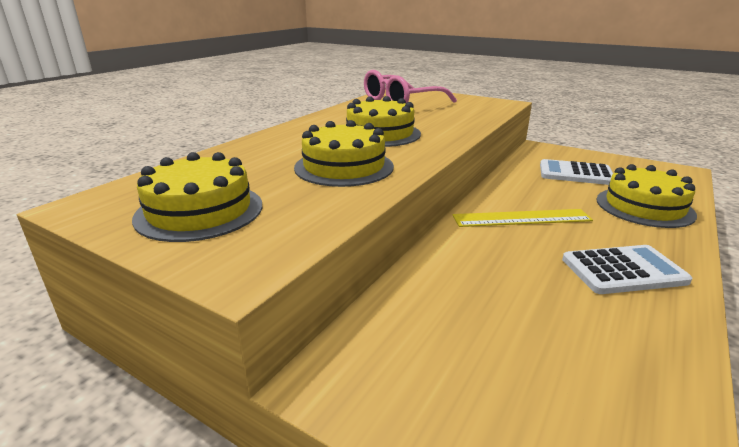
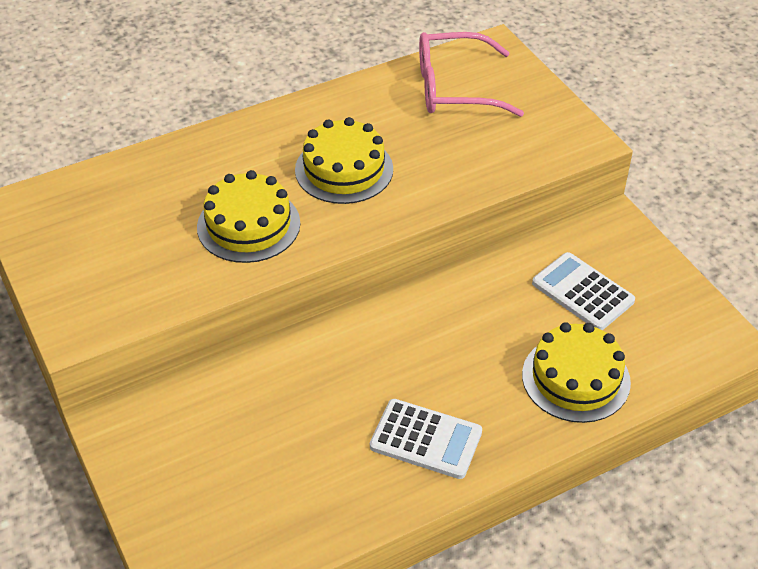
camera: 30 degrees right, 20 degrees up
yellow cake [132,152,262,242] -> none
yellow ruler [453,209,593,227] -> none

